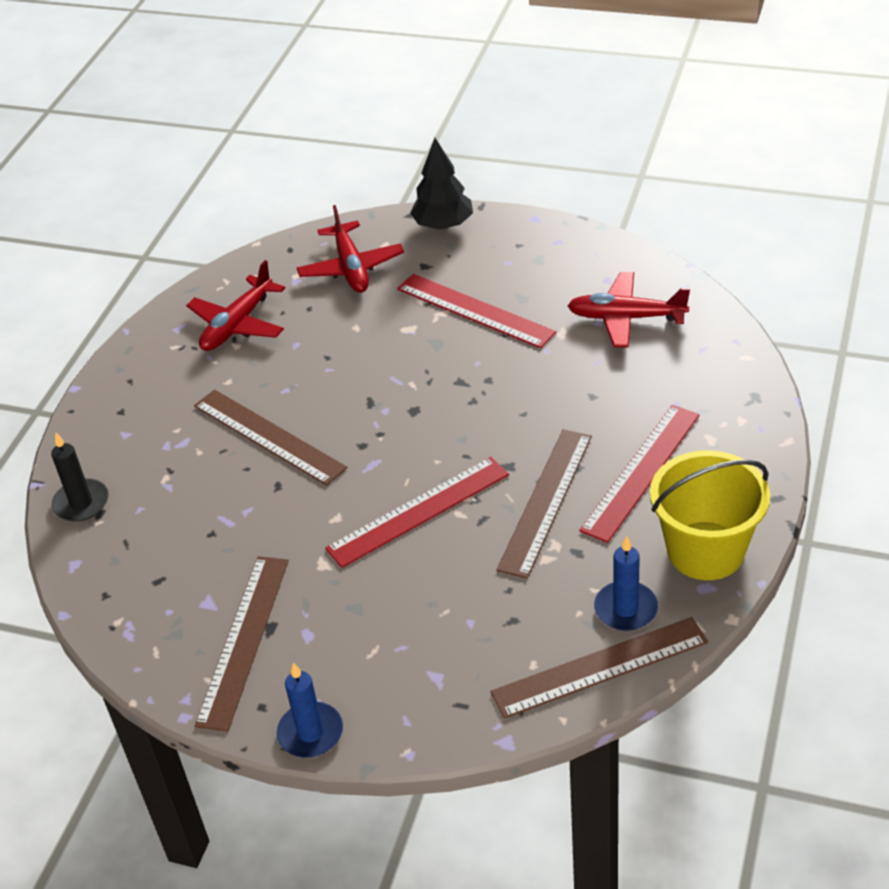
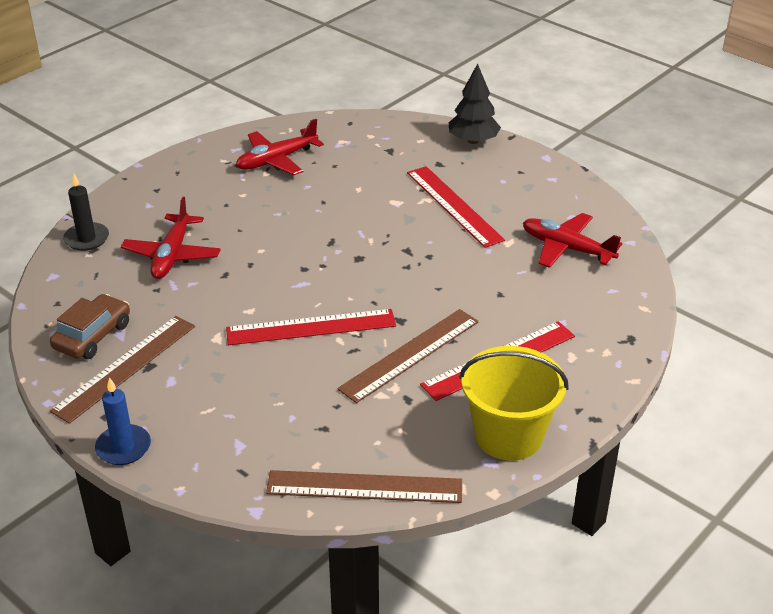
camera: 20 degrees right, 5 degrees down
brown ruler [194,389,348,486] -> none
red plane [297,205,404,293] -> red plane moved to [121,197,221,279]
blue candle [594,536,658,631] -> none
none -> brown car [50,294,130,359]

